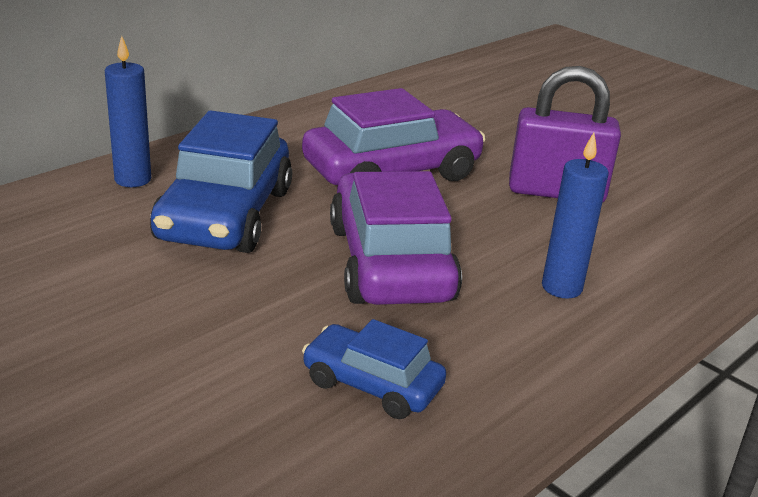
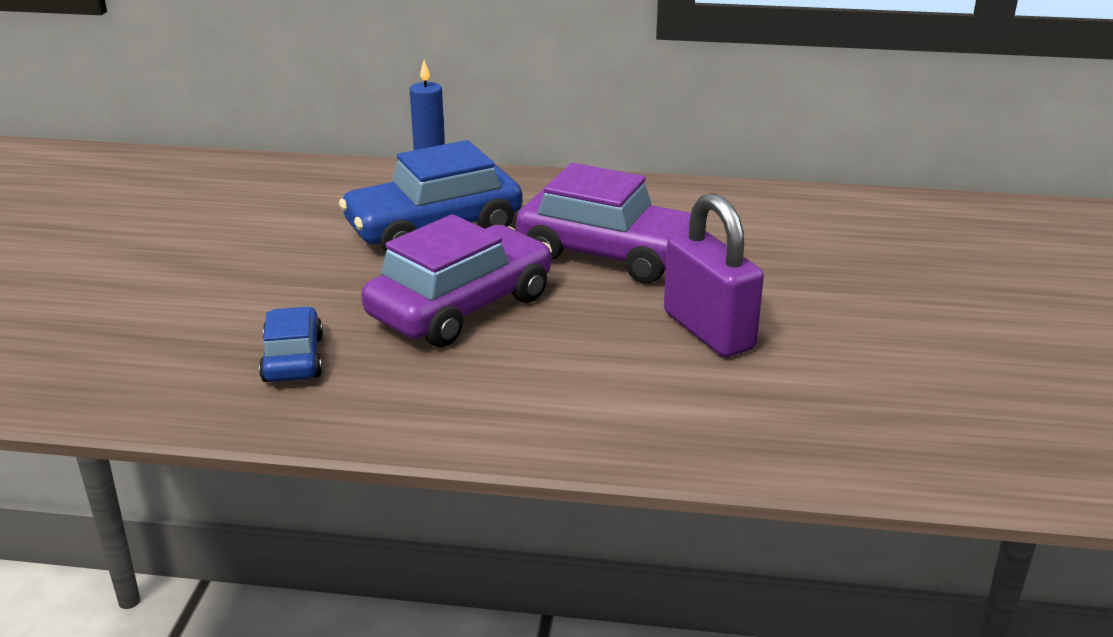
camera: 55 degrees right, 0 degrees up
blue candle [542,133,609,299] -> none

